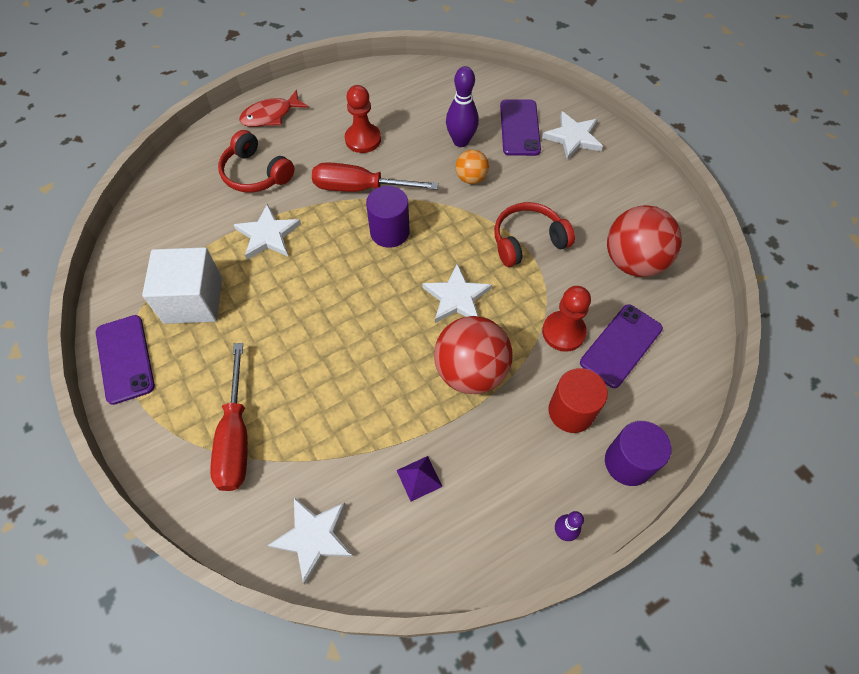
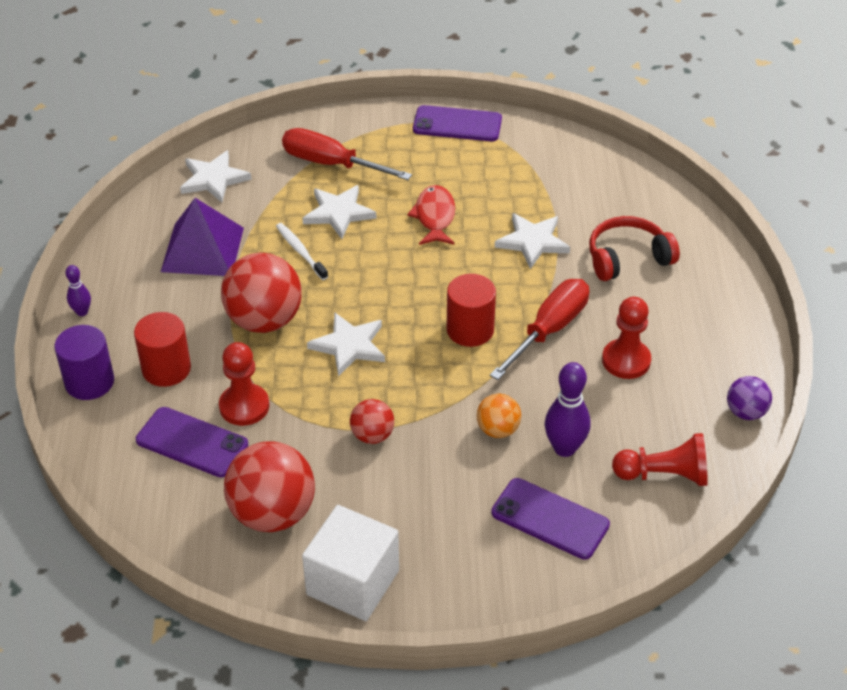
camera: 120 degrees right, 15 degrees down
white cube [142,247,222,324] -> white cube moved to [302,505,399,621]
red fish [239,90,309,127] -> red fish moved to [407,185,455,245]
purple cylinder [366,186,410,248] -> red cylinder [447,274,496,347]
purple pyramid [397,456,443,501] -> purple pyramid [161,198,244,276], size x2.19
red headphones [494,202,575,267] -> red ball [350,399,394,444]
white star [542,111,603,160] -> white star moved to [303,185,376,239]
purple phone [580,304,663,388] -> purple phone turned 45 degrees counterclockwise [136,407,248,477]
none -> white toothbrush [276,223,328,280]
none -> red pawn [612,433,708,486]
none -> purple ball [727,376,772,420]

